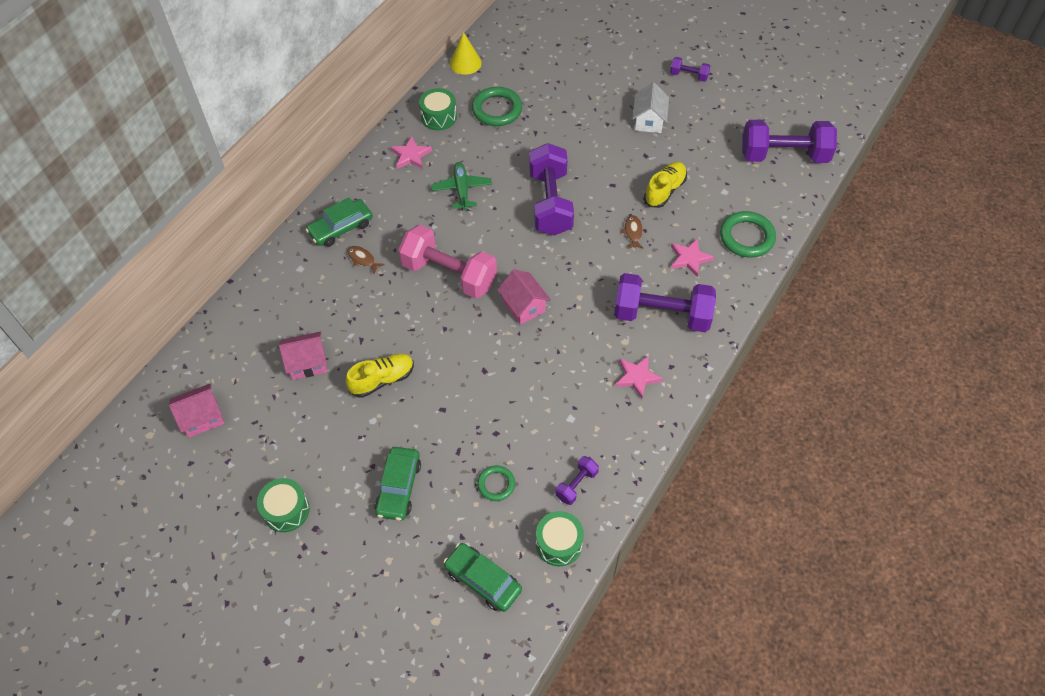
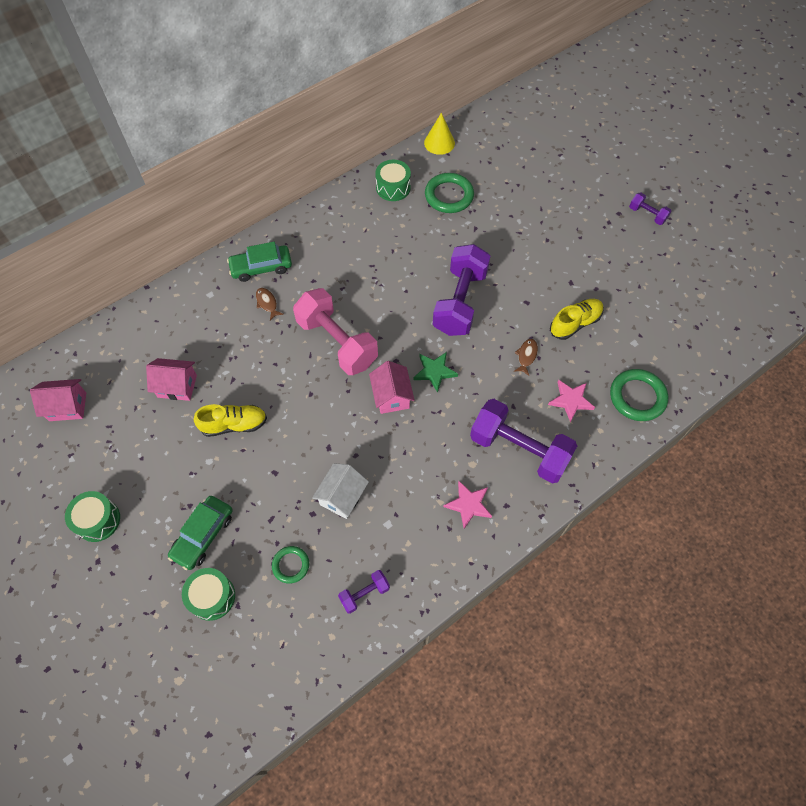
camera: 20 degrees right, 5 degrees up
pink star [390,136,432,169] -> none
green plane [431,162,492,210] -> none
green car [444,543,522,612] -> none
green drum [536,511,584,566] -> green drum moved to [182,568,235,621]
white house [633,83,669,133] -> white house moved to [312,463,369,519]
purple dumbbell [742,120,837,163] -> none
none -> green star [413,352,458,393]

